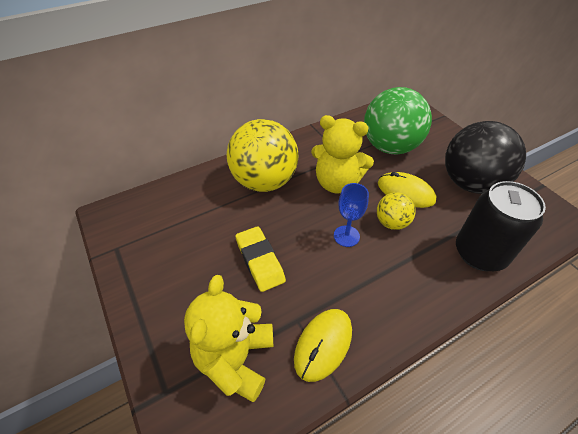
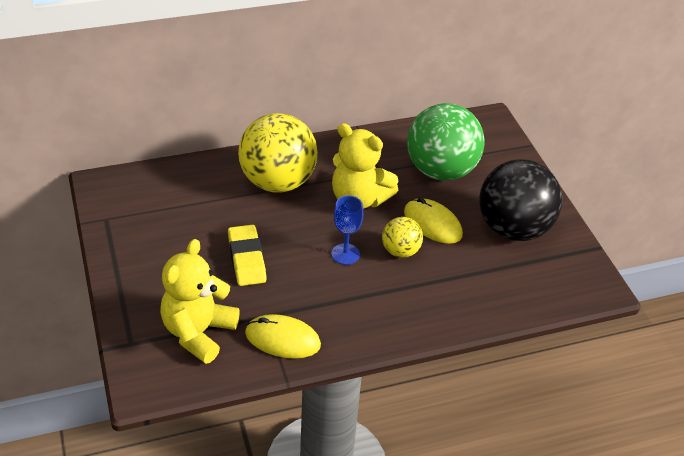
camera: 10 degrees right, 5 degrees down
yellow mouse [294,309,352,382] -> yellow mouse turned 60 degrees clockwise [245,314,321,359]
black can [456,181,546,271] -> none

